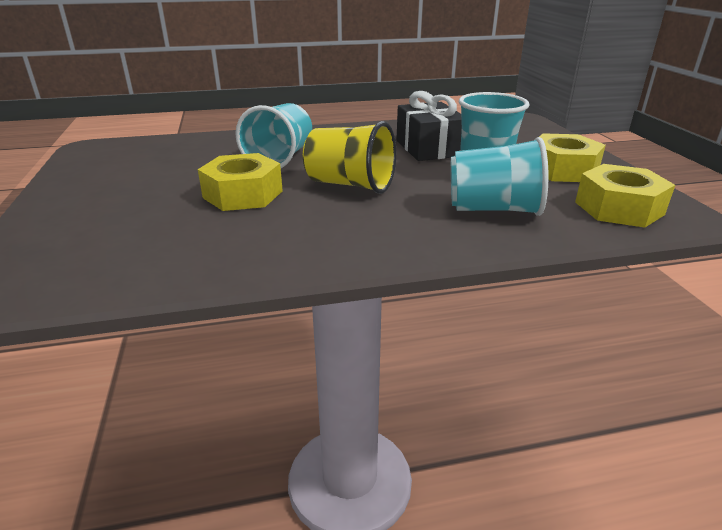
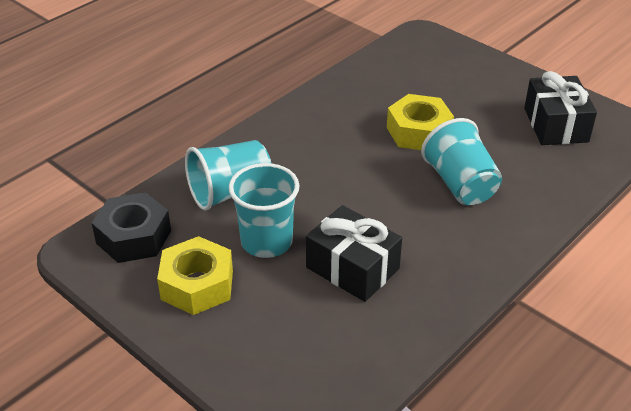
camera: 145 degrees right, 10 degrees up
yellow cup [303,121,396,194] -> none
yellow nut [575,164,675,228] -> black nut [92,192,171,263]
none -> black gift [524,71,597,145]

